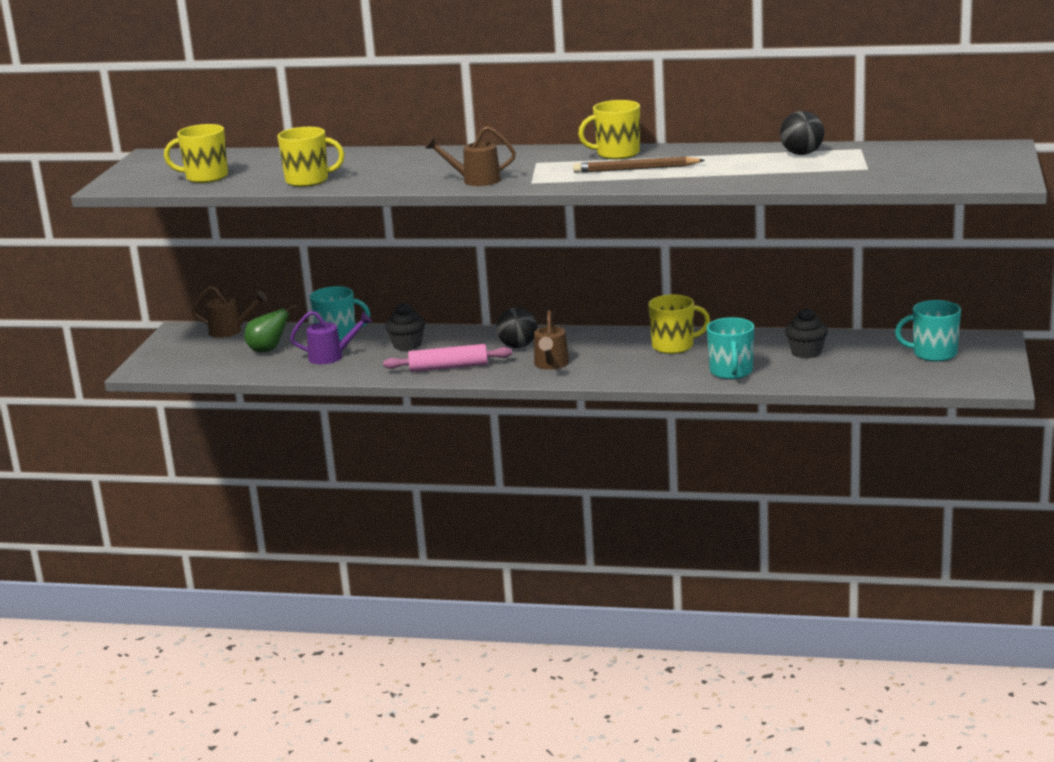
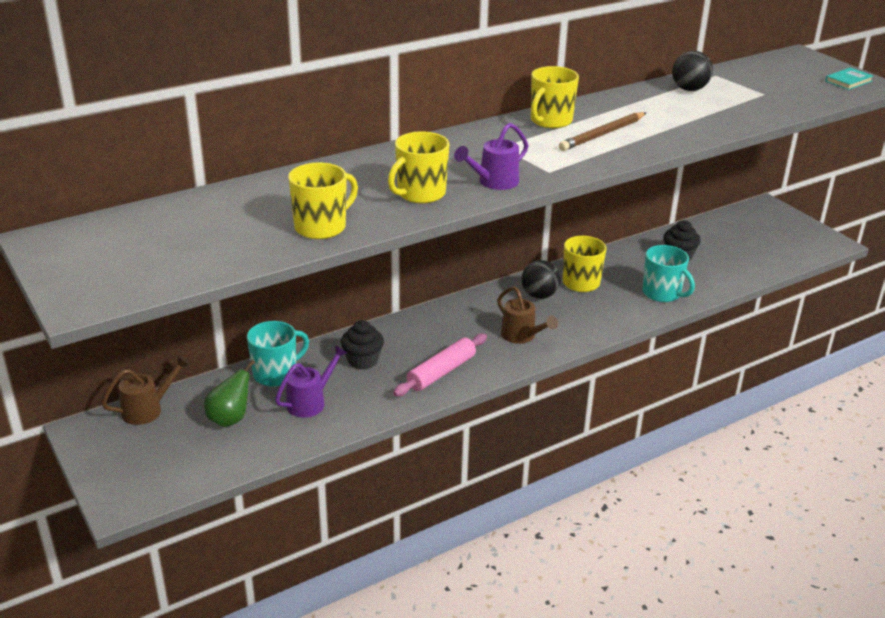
camera: 45 degrees left, 10 degrees up
yellow mug [164,124,228,183] -> yellow mug moved to [388,131,449,203]
brown watering can [425,126,516,186] -> purple watering can [454,123,529,190]
black ball [496,307,537,348] -> black ball moved to [521,260,560,299]
turquoise mug [895,300,961,362] -> none
none -> turquoise book [825,68,873,90]

